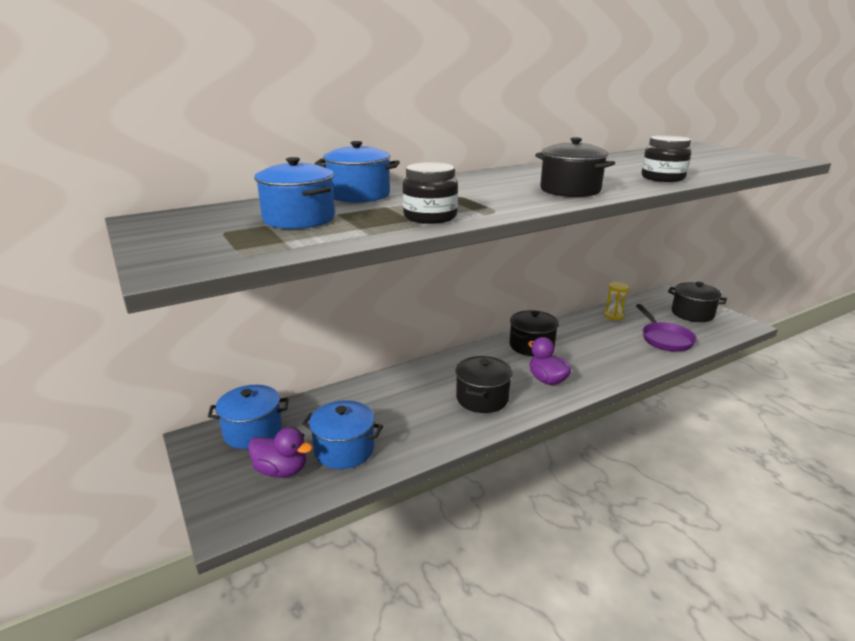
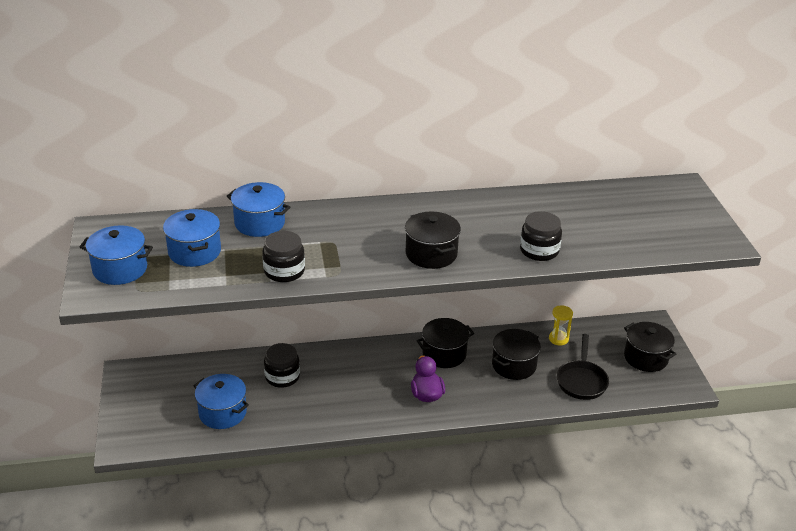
camera: 20 degrees right, 10 degrees up
blue pot [207,385,288,449] -> blue pot moved to [80,225,153,285]
purple duck [248,427,313,478] -> none
black pot [455,356,512,413] -> black pot moved to [492,329,541,380]
purple pan [636,304,697,352] -> black pan [557,334,609,400]
none -> black jar [264,343,300,388]

